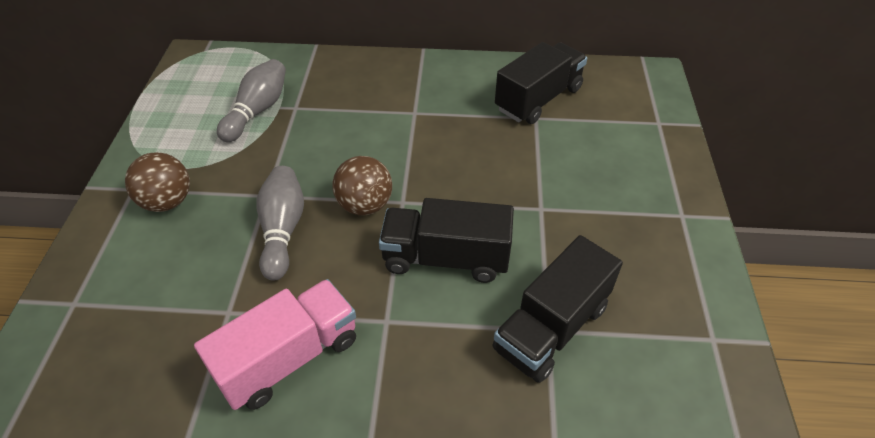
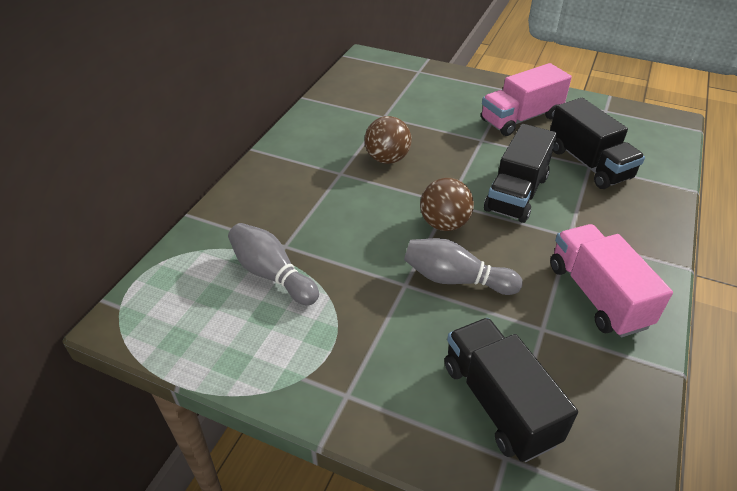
camera: 70 degrees left, 5 degrees down
brown ball [125,152,190,212] -> brown ball moved to [365,116,411,164]
black truck [495,42,587,124] -> black truck moved to [445,318,578,462]
none -> pink truck [481,63,572,136]

